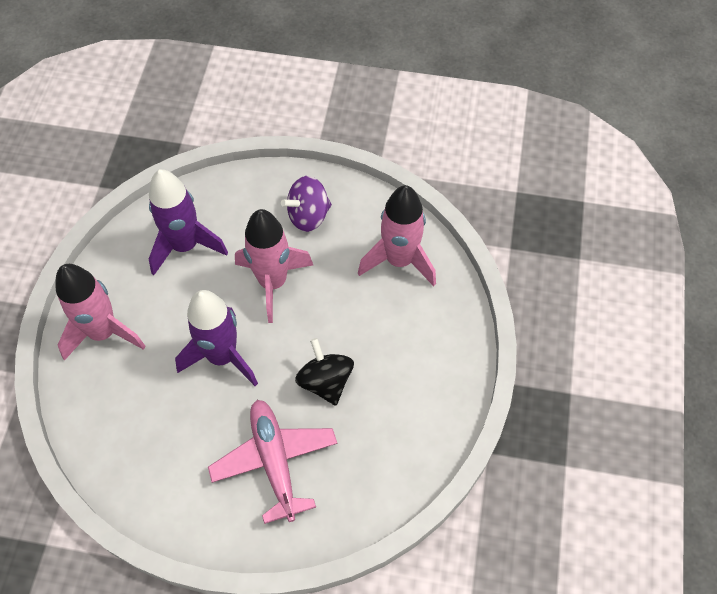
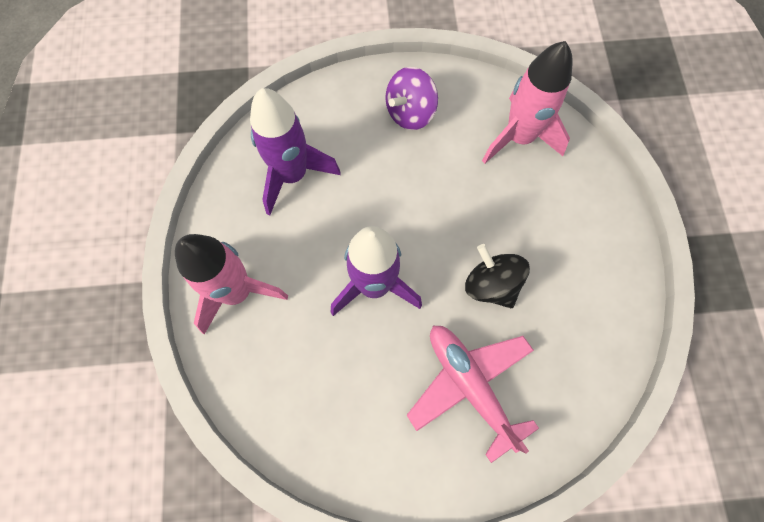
camera: 15 degrees left, 10 degrees up
pink rocket [235,209,313,323] -> none

